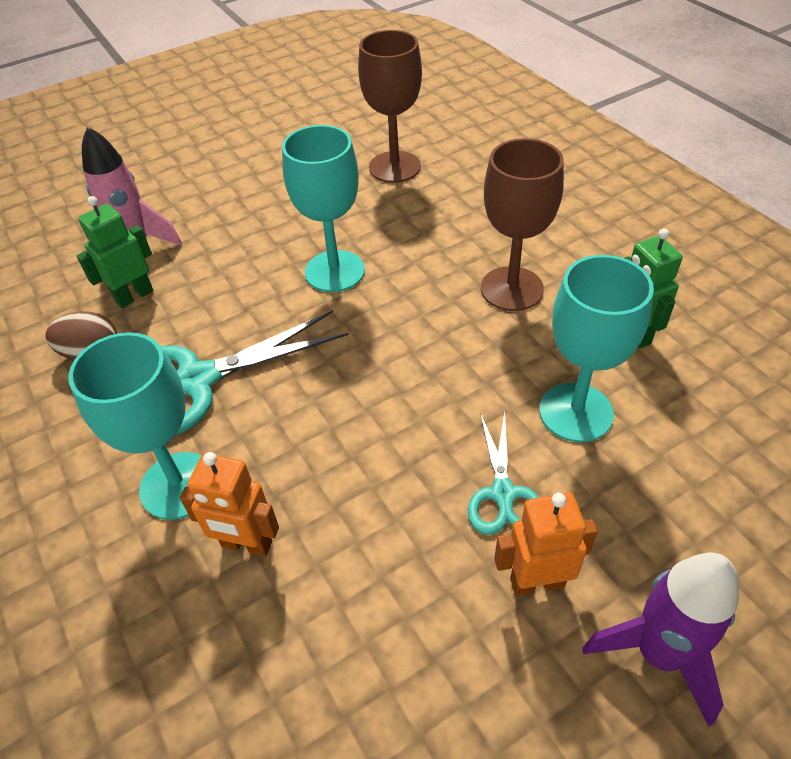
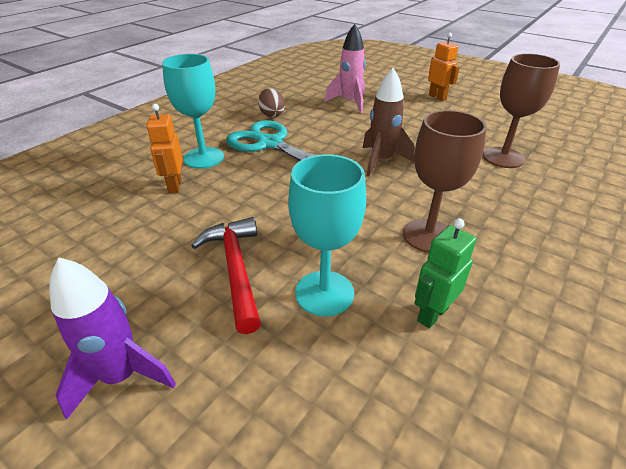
camera: 65 degrees right, 10 degrees down
green robot [77,196,153,308] -> none
turquoise goblet [282,125,365,292] -> brown rocket [363,68,415,177]
turquoise scissors [468,412,539,535] -> red hammer [191,217,261,334]
orange robot [494,492,598,596] -> orange robot moved to [428,33,460,101]

